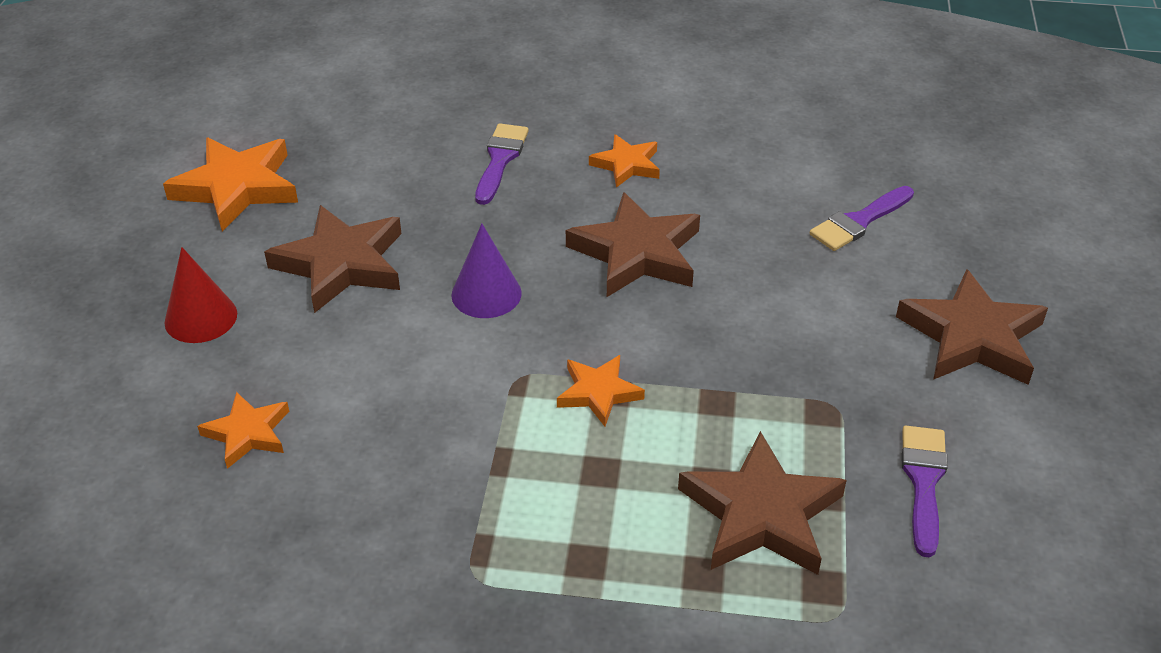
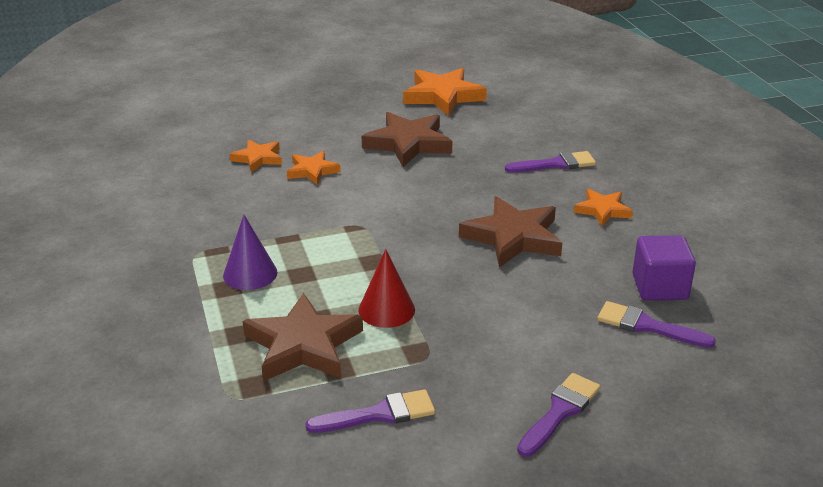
camera: 65 degrees right, 10 degrees down
red cone [164,247,237,343] -> red cone moved to [359,249,415,328]
purple cone [451,223,522,318] -> purple cone moved to [223,215,278,290]
orange star [557,355,645,427] -> orange star moved to [287,151,341,185]
brown star [896,269,1048,385] -> purple brush [517,373,601,457]
none -> purple cube [632,235,696,300]

